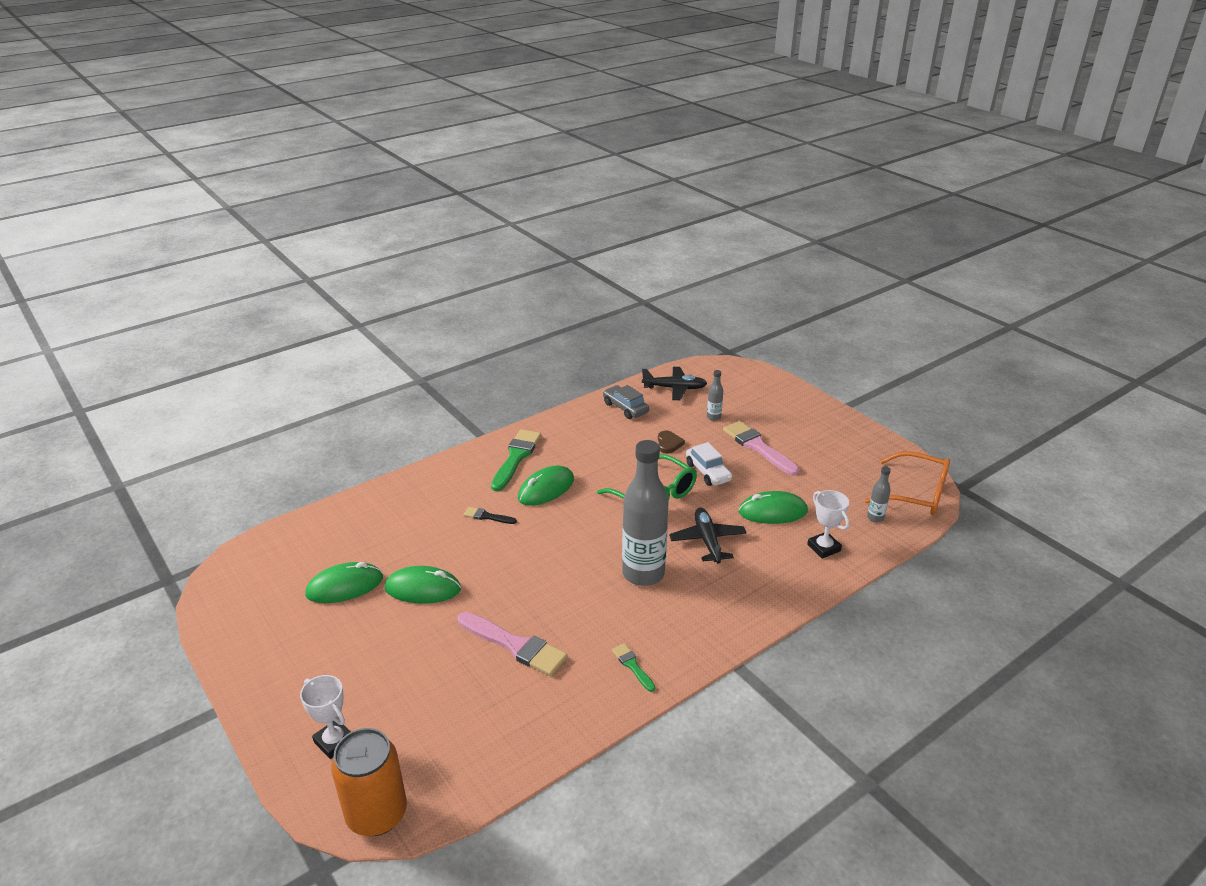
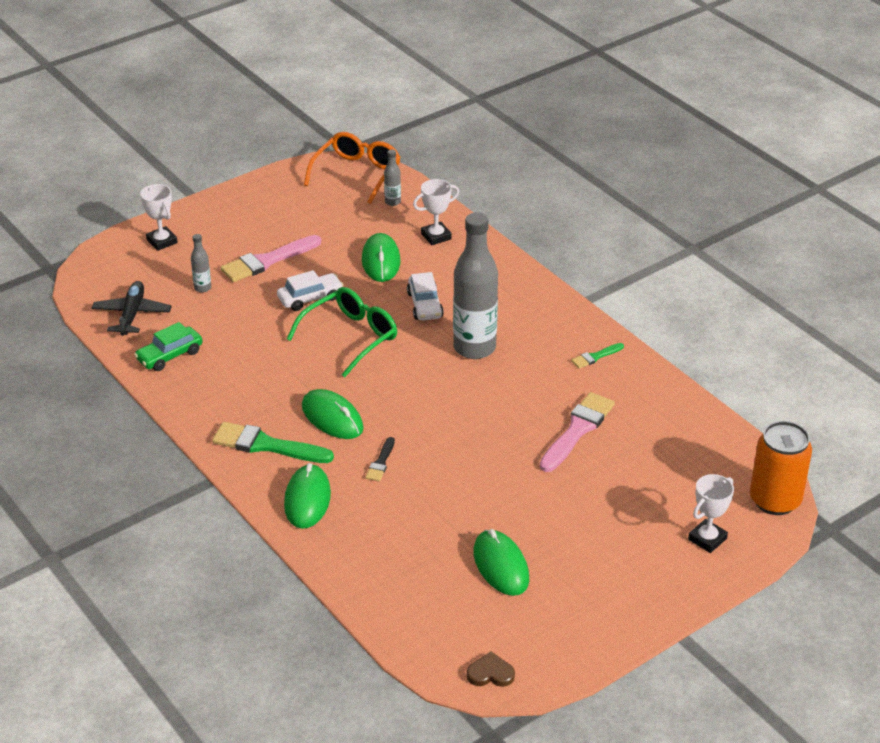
camera: 90 degrees left, 5 degrees up
green mouse [385,566,461,603] -> green mouse moved to [284,463,331,529]
grey car [603,385,649,419] -> green car [134,322,203,371]
brown heart [658,431,685,454] -> brown heart moved to [467,651,515,687]
black plane [669,508,747,564] -> white car [407,272,444,321]
none -> white trophy [140,184,178,251]

